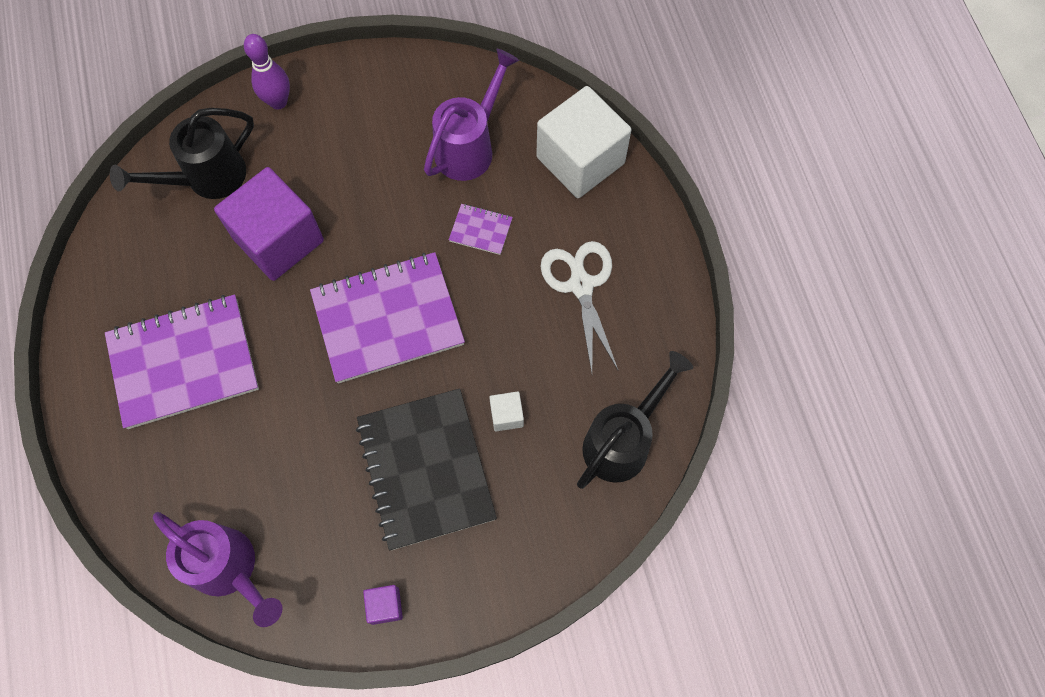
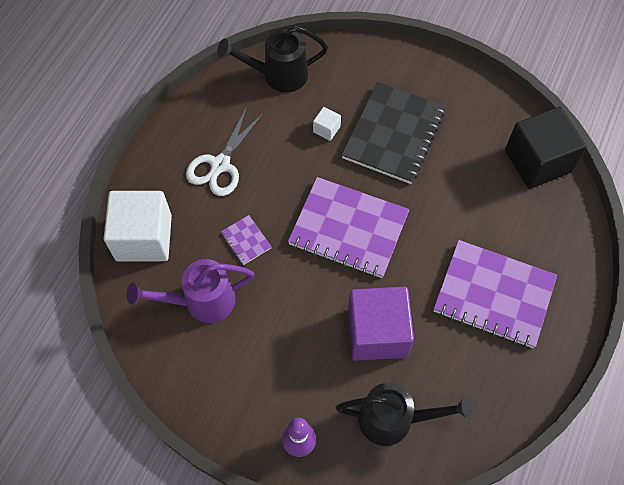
camera: 140 degrees left, 5 degrees down
purple watering can [153,512,283,627] -> black cube [505,107,587,189]
purple cube [363,585,403,625] -> none

